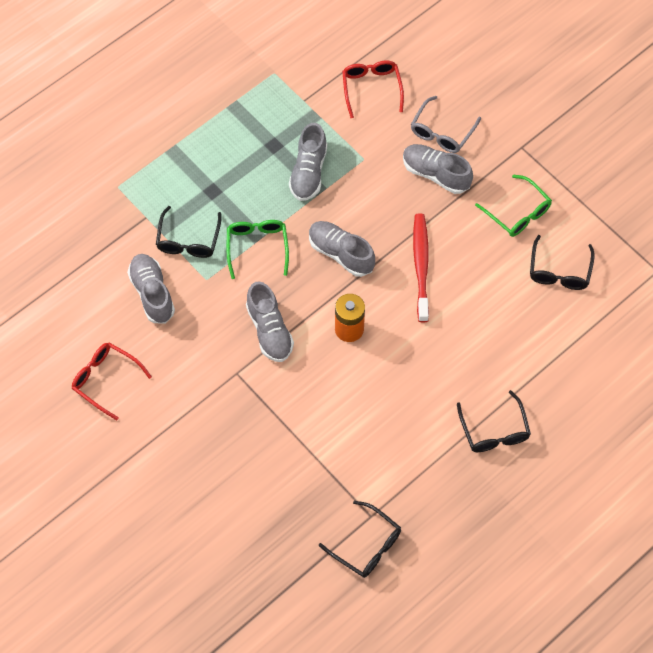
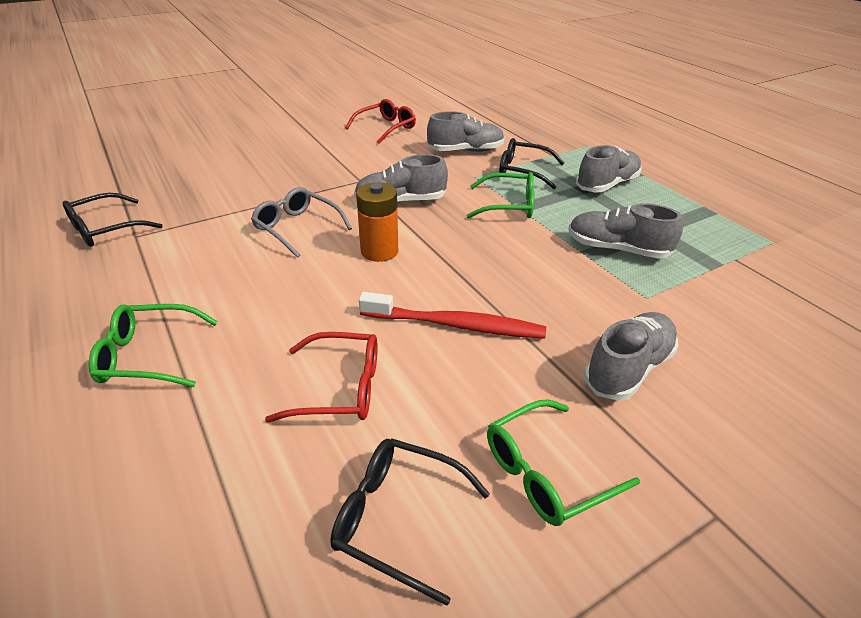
camera: 100 degrees right, 25 degrees down
grey shoe [309,221,375,277] -> grey shoe moved to [576,145,642,192]
red glasses [342,60,404,118] -> red glasses moved to [265,332,378,423]
grey glasses [411,96,481,153] -> grey glasses moved to [251,187,352,258]
black glasses [457,390,531,452] -> green glasses [89,304,218,387]

